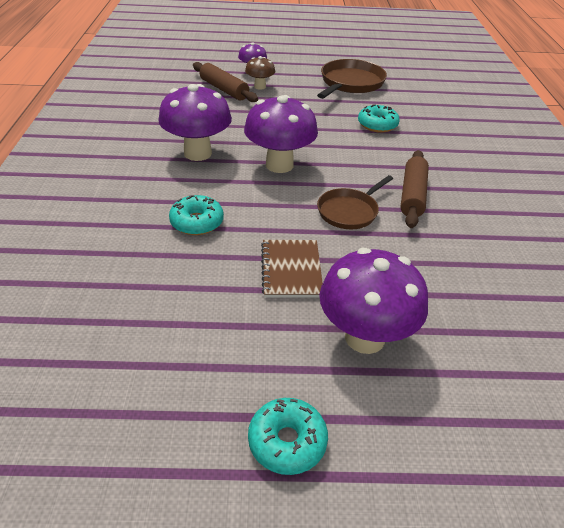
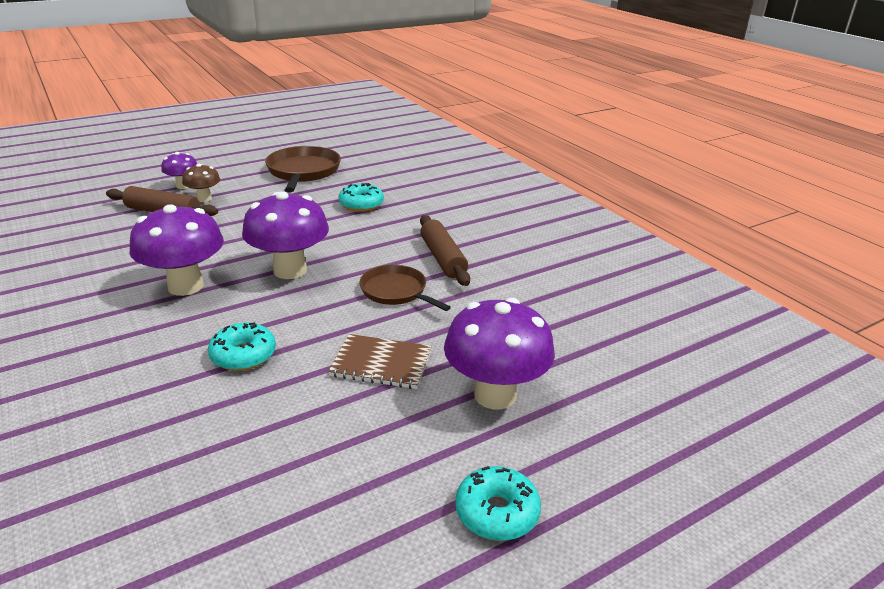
camera: 30 degrees left, 10 degrees down
brown notebook [261,240,323,298] -> brown notebook turned 45 degrees counterclockwise [328,334,432,389]
brown pan [317,175,393,229] -> brown pan turned 120 degrees clockwise [359,264,451,311]

